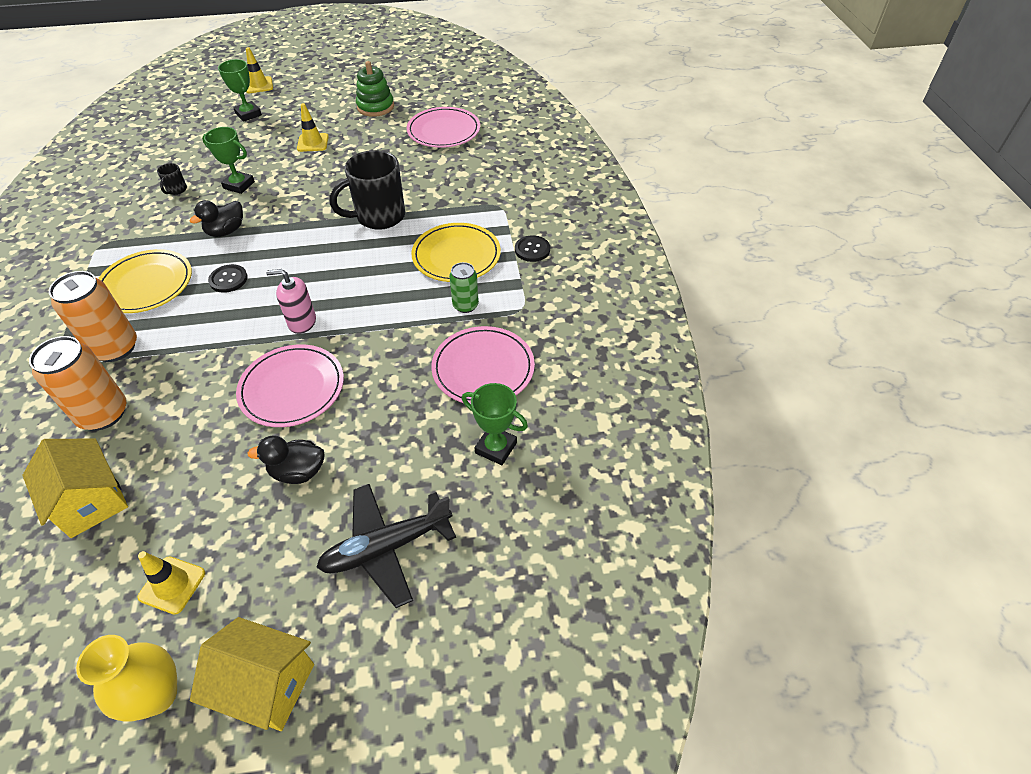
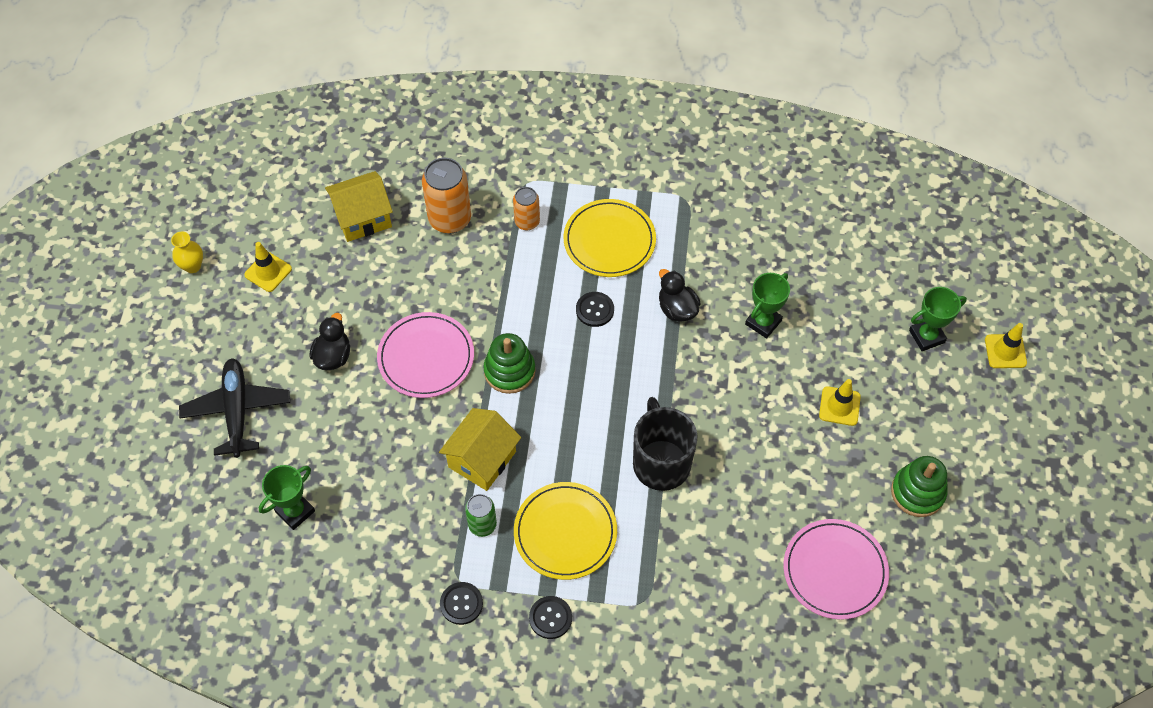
camera: 105 degrees right, 10 degrees up
orange can [49,271,137,362] -> orange can [513,187,540,230], size x0.58
yellow vase [76,635,177,722] -> yellow vase [171,231,203,273], size x0.65
black mug [157,163,187,195] -> none
yellow house [190,617,314,731] -> yellow house moved to [439,408,521,491]
pink soap dispenser [266,269,316,334] -> green stacking toy [483,333,536,394]
pink plate [431,326,535,404] -> none
none -> black button [440,582,483,625]

